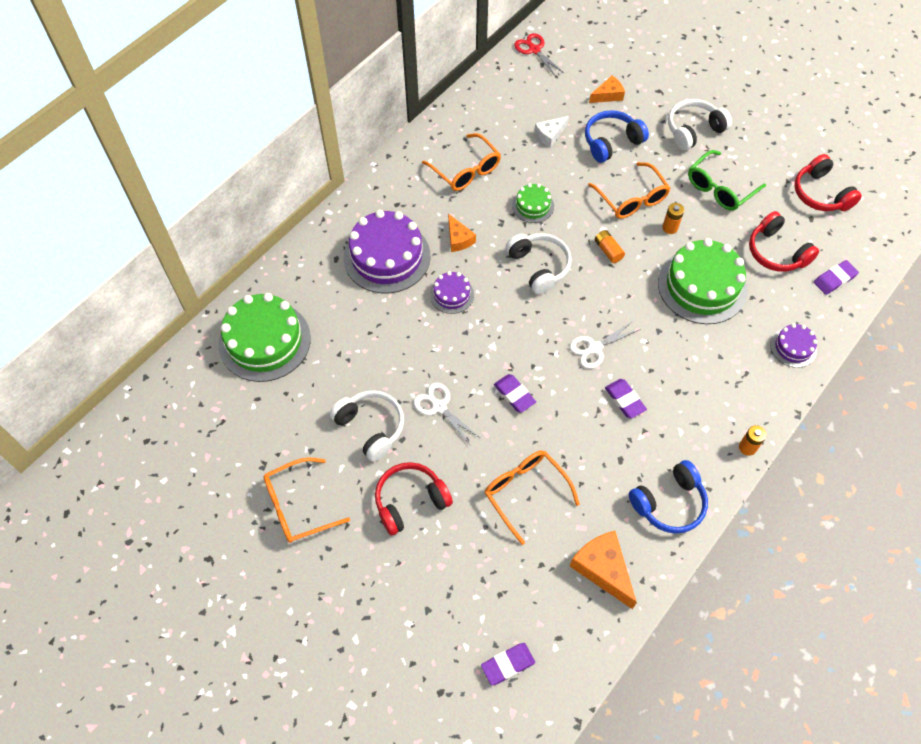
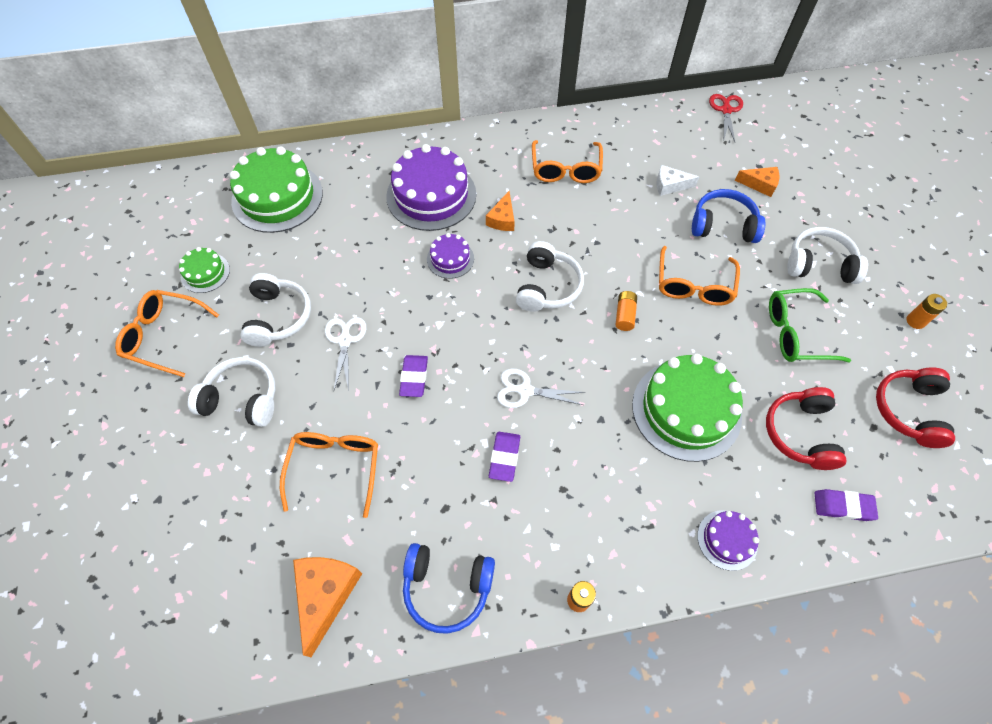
camera: 40 degrees right, 0 degrees up
red headphones [375,462,453,535] -> white headphones [188,357,276,427]
purple eraser [481,643,535,686] -> none
green cake [512,183,554,223] -> green cake moved to [179,247,230,293]
orange battery [662,203,684,234] -> orange battery moved to [907,294,947,329]

